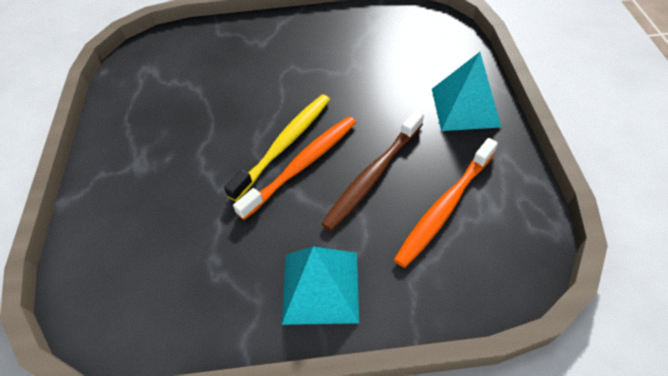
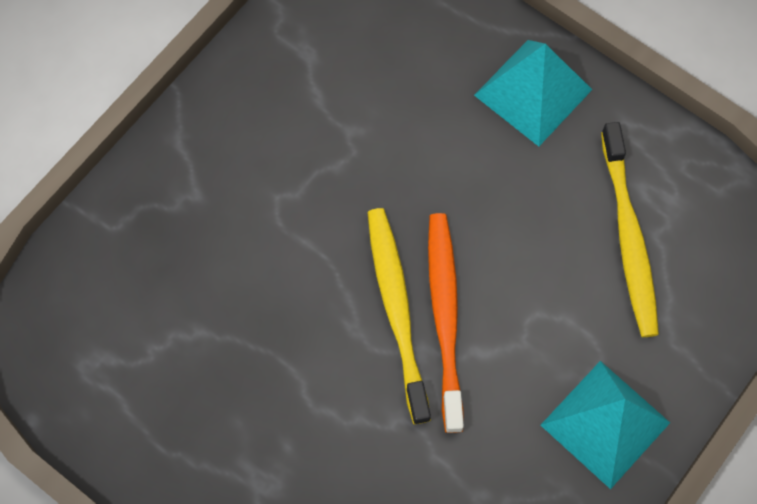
camera: 50 degrees left, 15 degrees up
brown toothbrush [321,110,424,231] -> none
orange toothbrush [394,138,498,268] -> yellow toothbrush [601,122,659,337]

